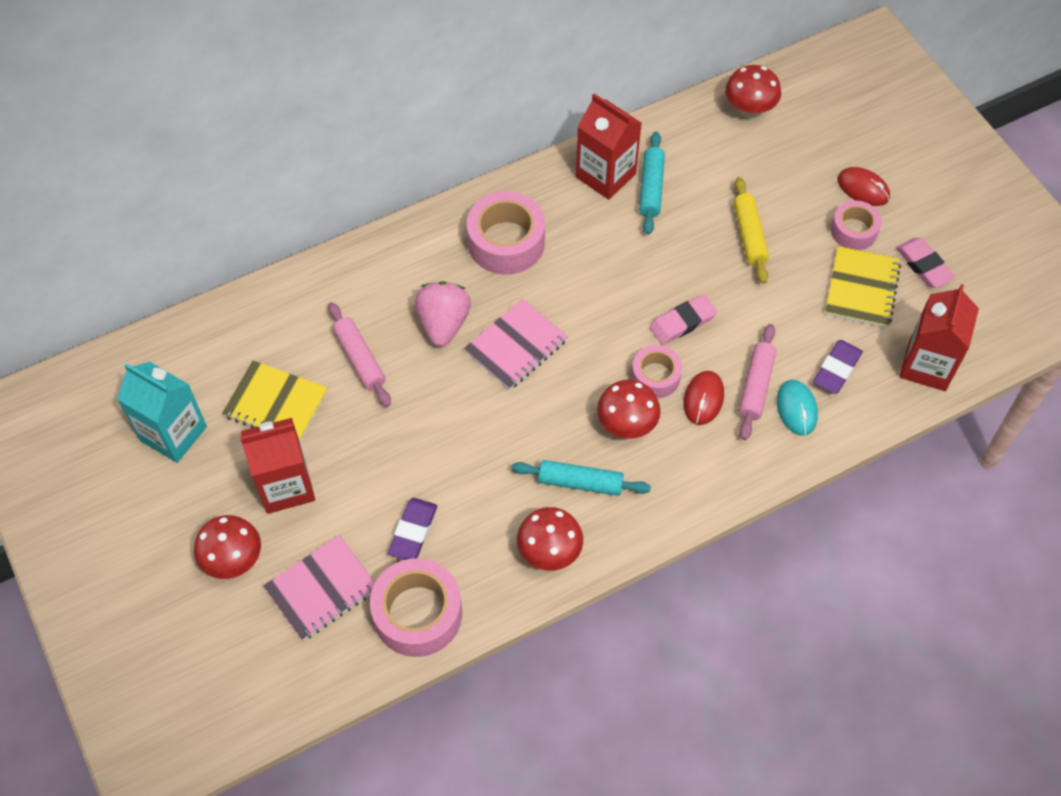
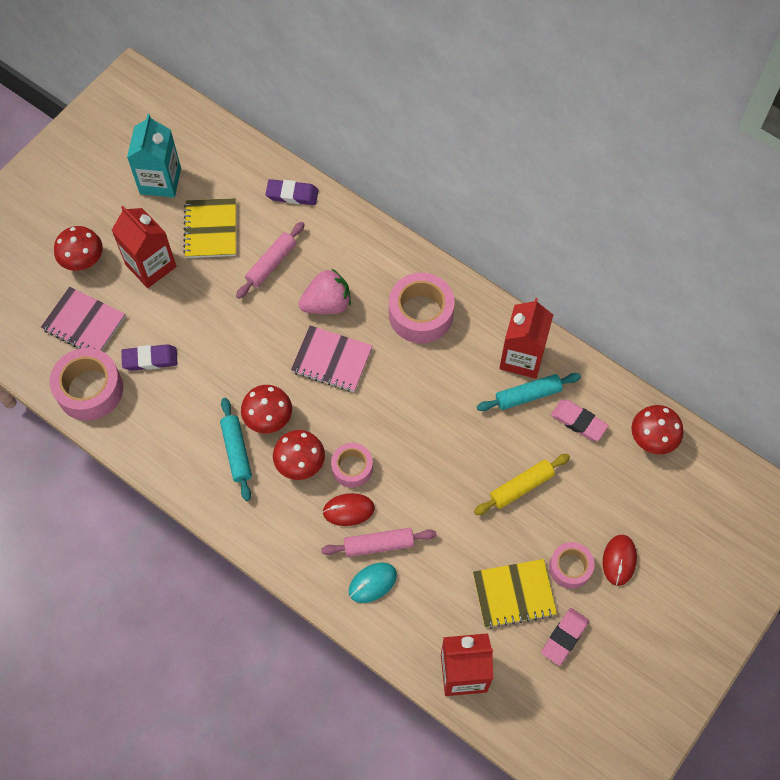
camera: 65 degrees right, 5 degrees up
red mushroom [517,507,583,571] -> red mushroom moved to [241,385,292,433]
pink eraser [650,295,717,345] -> pink eraser moved to [551,400,609,441]
purple eraser [813,340,863,394] -> purple eraser moved to [266,179,319,205]

